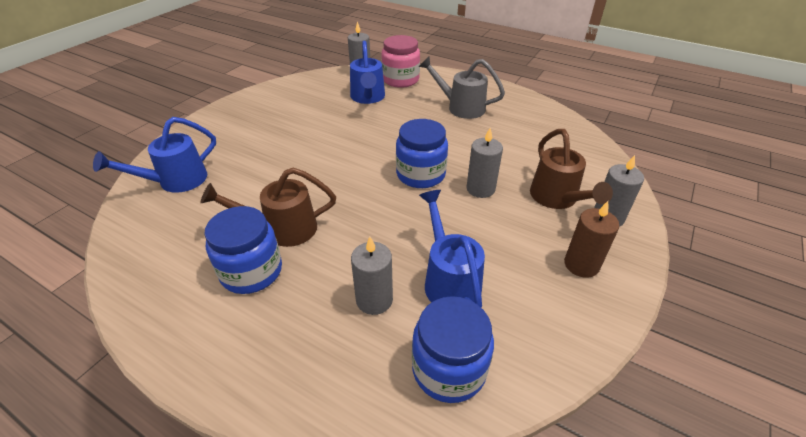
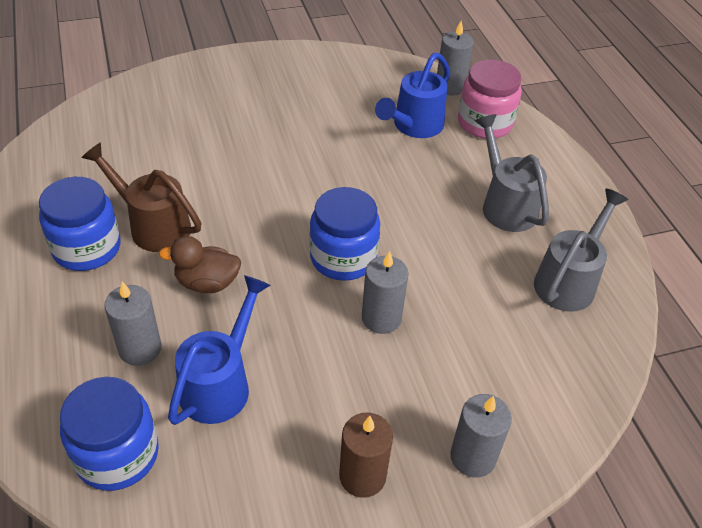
camera: 40 degrees right, 5 degrees up
blue watering can [93,117,216,193] -> none
brown watering can [530,129,613,209] -> none
none -> brown duck [159,236,241,293]
none -> grey watering can [534,188,628,312]

